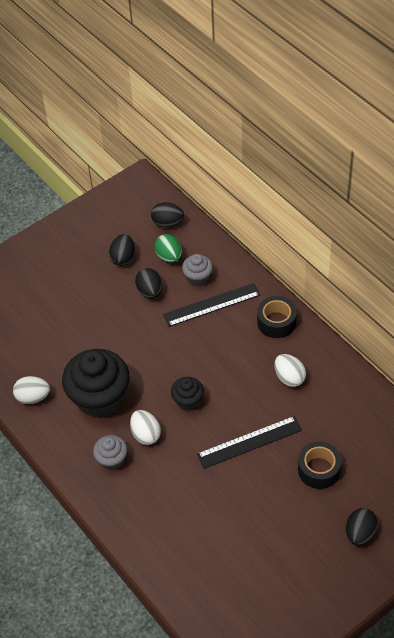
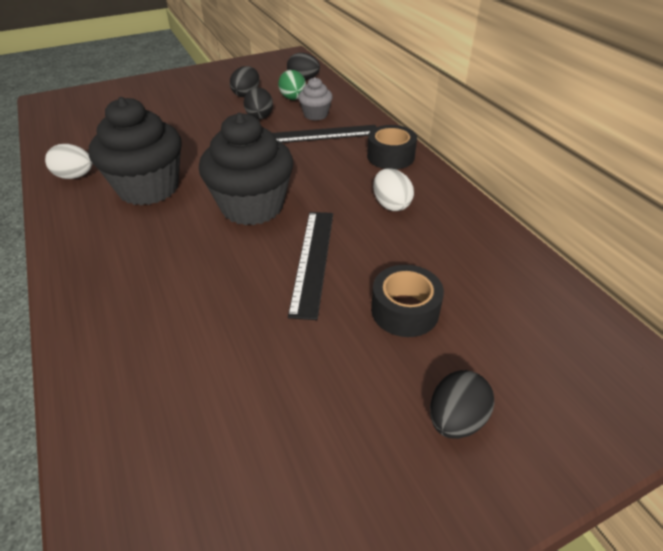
camera: 10 degrees right, 10 degrees down
grey cupcake [93,435,127,470] -> none
white egg [130,410,161,445] -> none
black cupcake [171,377,204,411] -> black cupcake [199,113,293,226], size x2.02
black ruler [197,416,302,469] -> black ruler turned 75 degrees counterclockwise [288,212,333,320]

